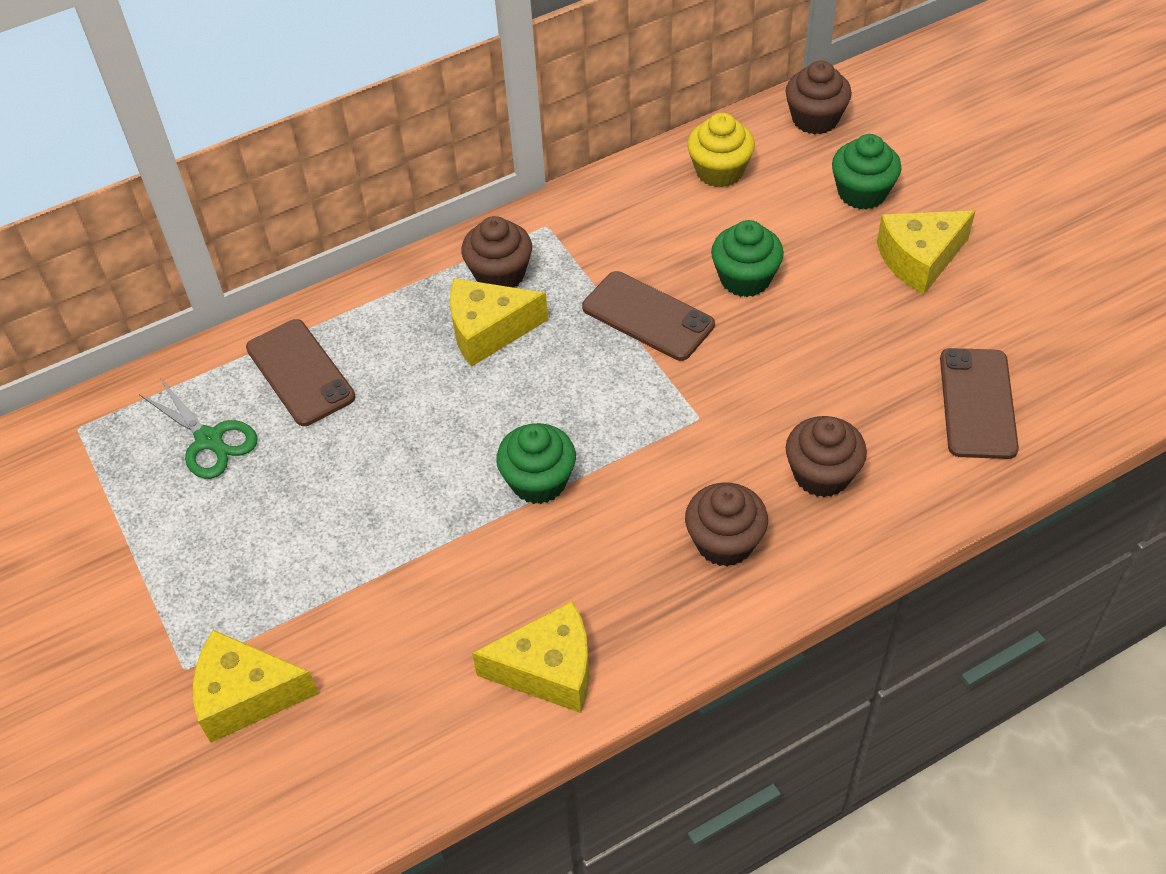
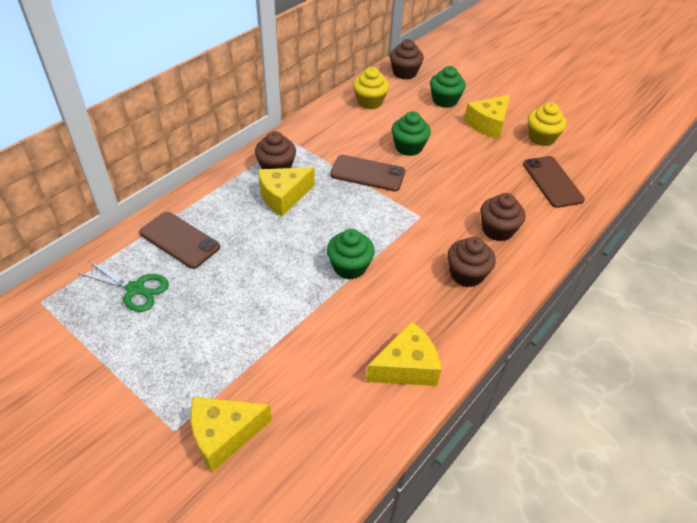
camera: 25 degrees left, 5 degrees down
none -> yellow cupcake [528,103,567,146]

